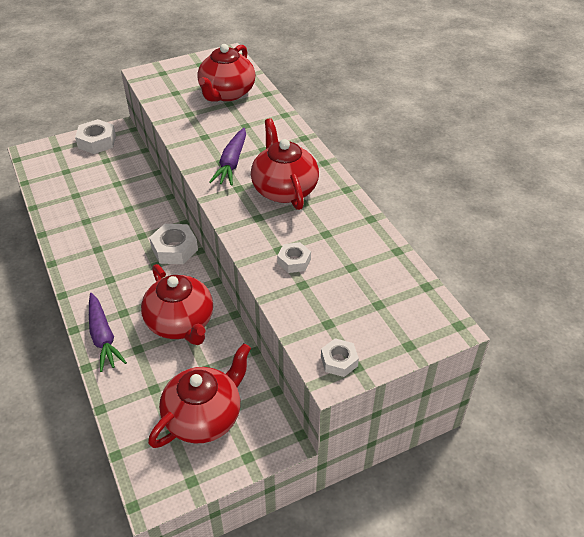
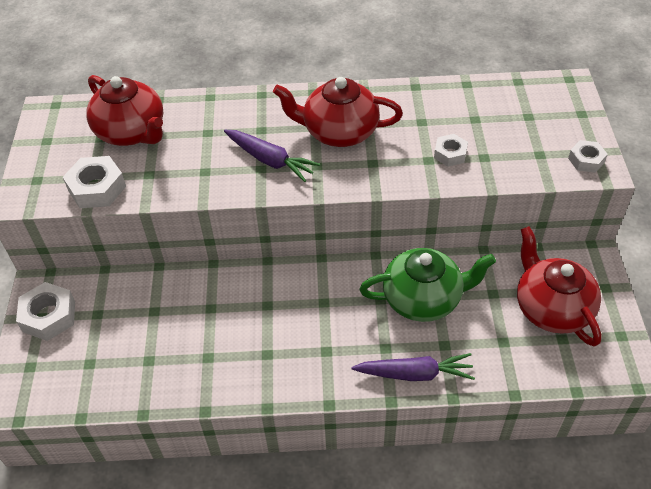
camera: 65 degrees left, 5 degrees up
red teapot [141,264,213,345] -> green teapot [359,248,496,322]
white nut [149,224,198,264] -> white nut moved to [63,156,126,208]

